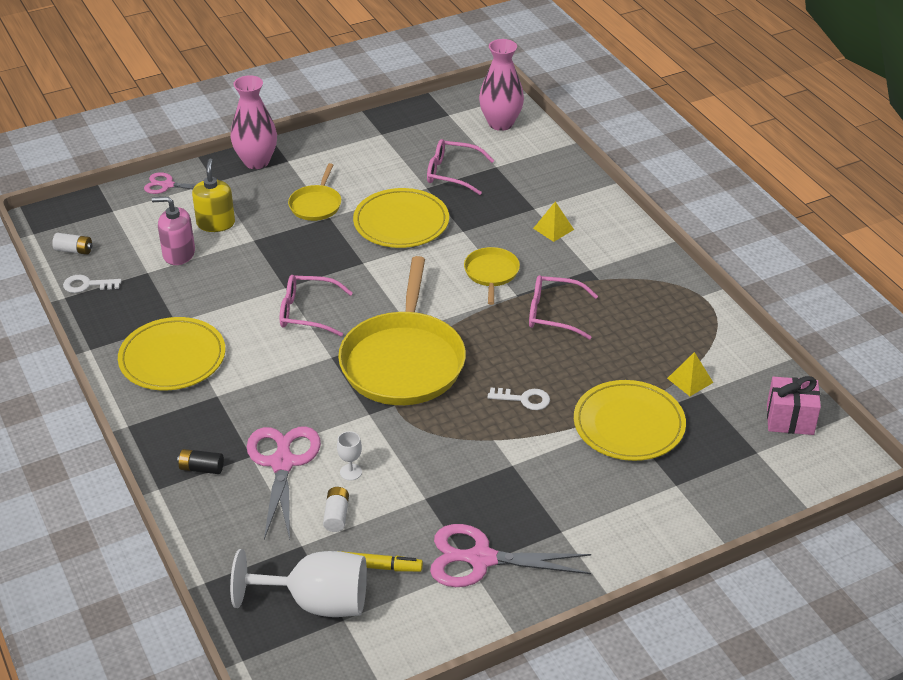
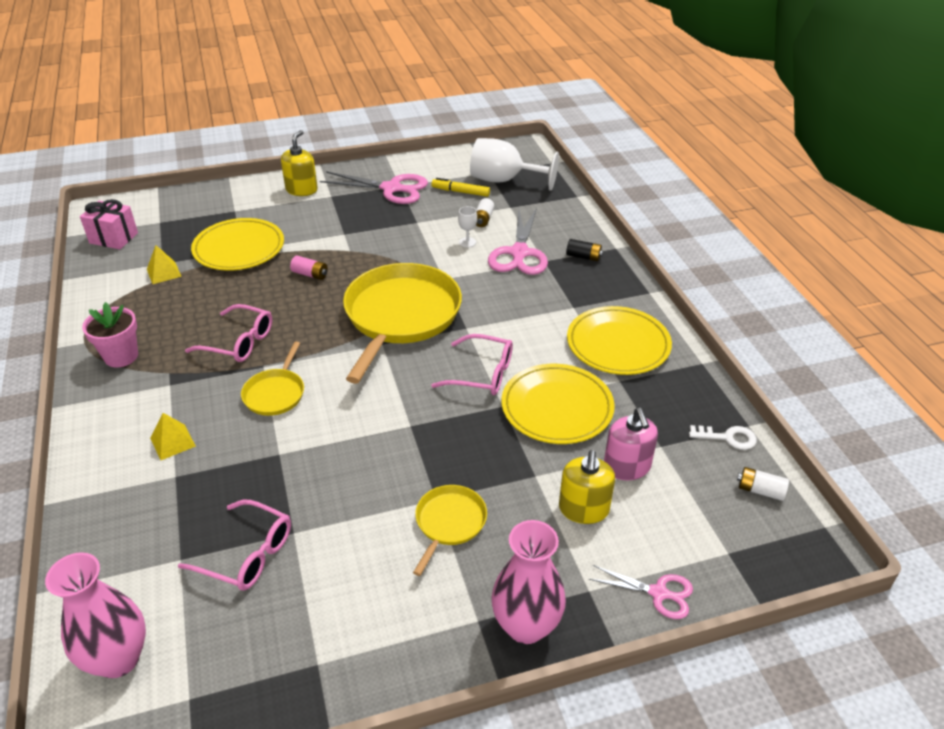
camera: 170 degrees left, 0 degrees up
pink soap dispenser [152,196,195,265] -> pink soap dispenser turned 60 degrees clockwise [604,408,658,480]
yellow plate [353,188,449,248] -> yellow plate moved to [501,364,615,444]
white key [487,387,550,410] -> pink battery [290,256,328,280]
none -> pink flower pot [82,302,138,367]
none -> yellow soap dispenser [281,130,318,196]

